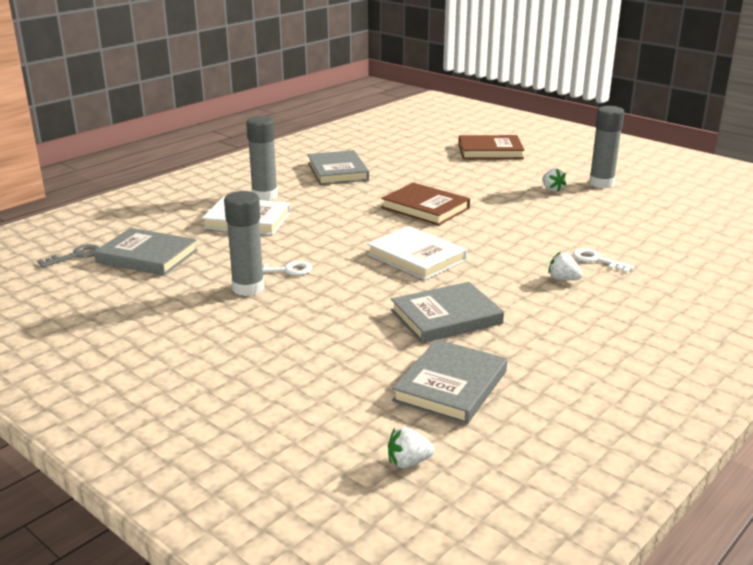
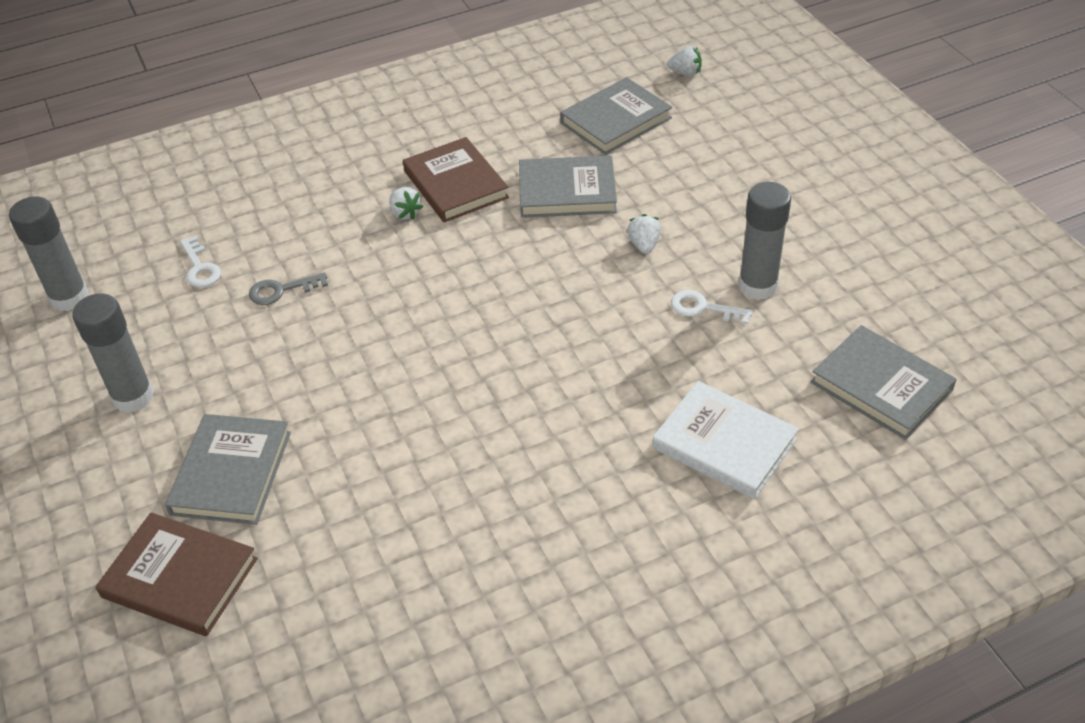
camera: 155 degrees left, 20 degrees up
grey key [37,244,100,267] -> grey key moved to [249,272,328,305]
grey glue stick [246,116,278,201] -> grey glue stick moved to [9,196,89,311]
grey book [308,150,369,185] -> grey book moved to [165,414,291,525]
white book [367,226,467,280] -> none
brown book [381,183,470,226] -> brown book moved to [403,137,509,223]
white strawberry [542,169,566,192] -> white strawberry moved to [627,214,661,254]
white key [573,248,634,273] -> white key moved to [180,236,221,287]

